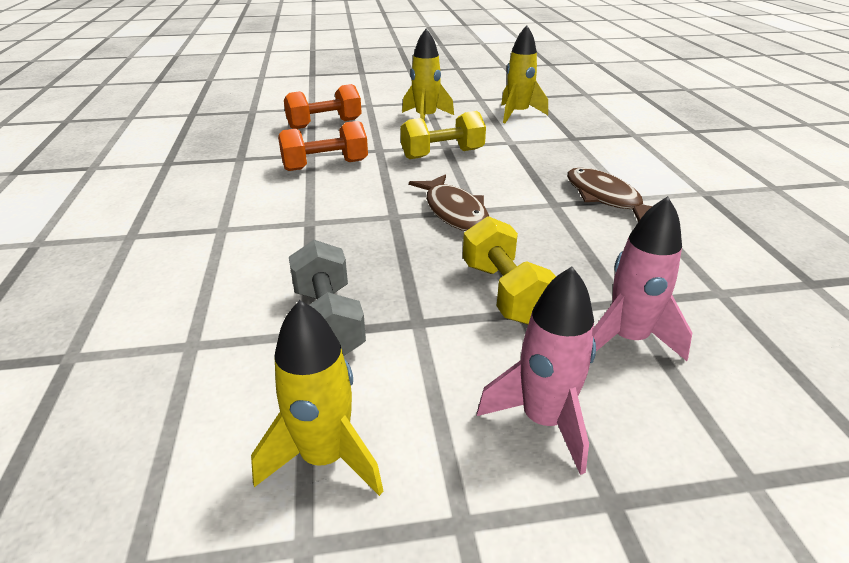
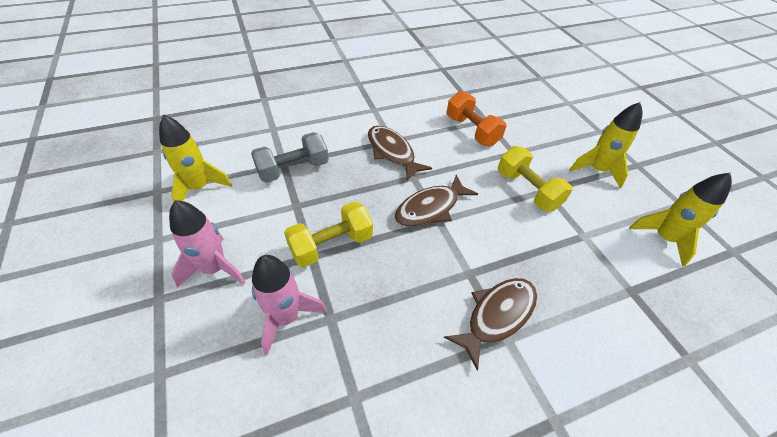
camera: 75 degrees right, 15 degrees up
orange dumbbell [284,84,362,129] -> none
none -> brown fish [368,126,432,181]

